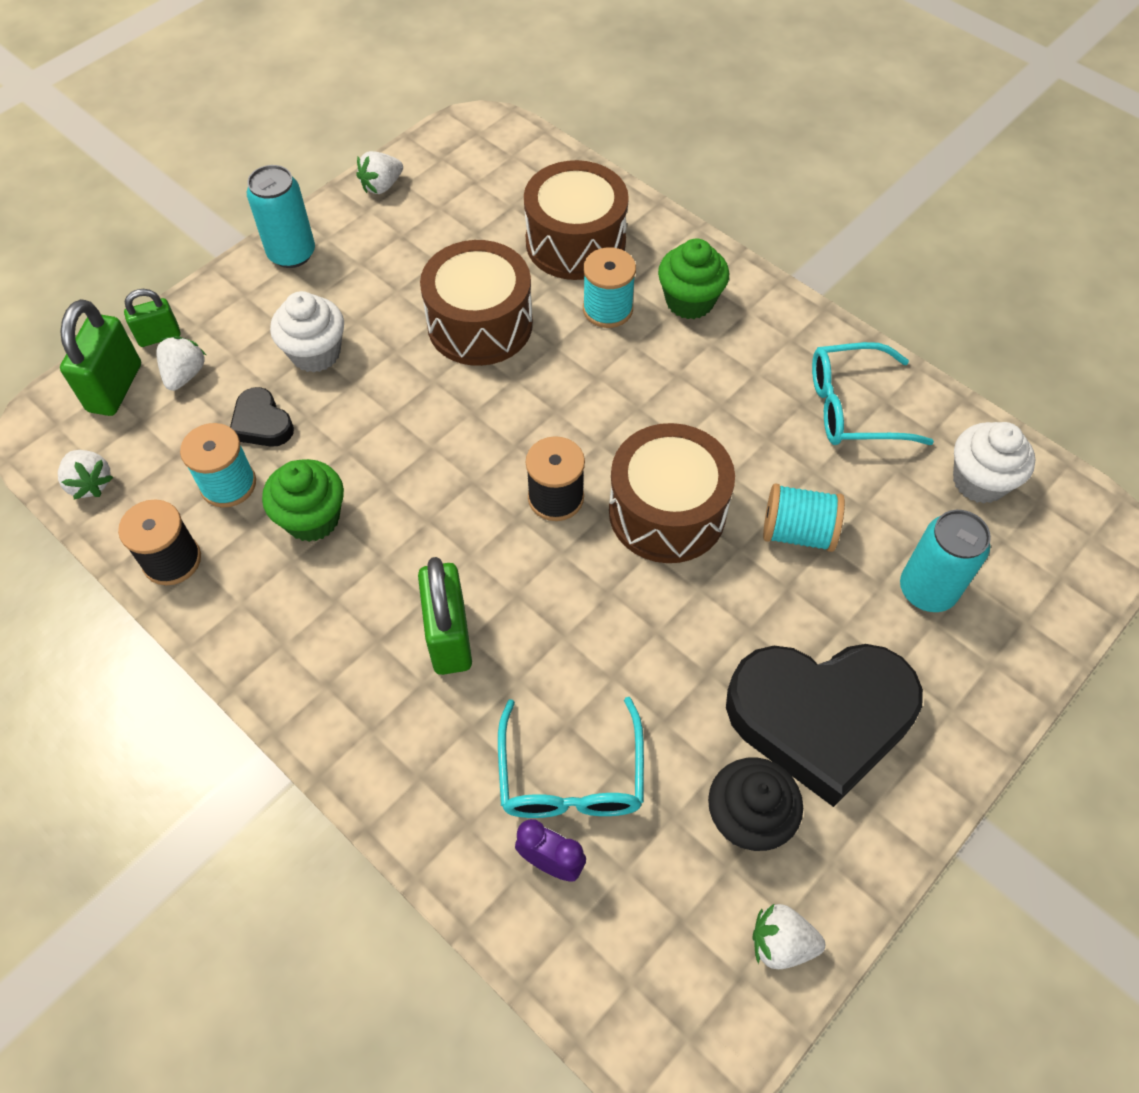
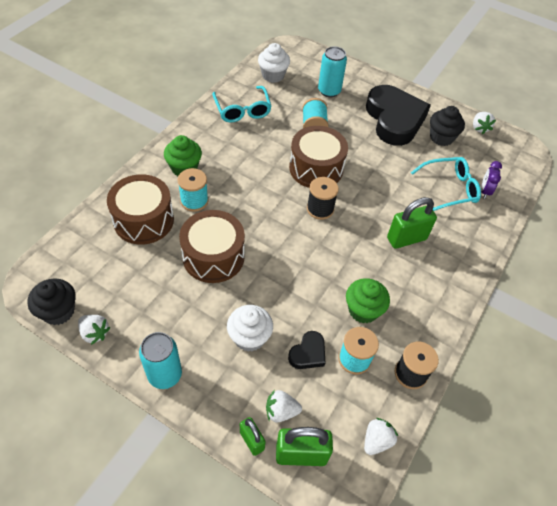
camera: 105 degrees left, 5 degrees down
none -> black cupcake [27,279,75,325]

